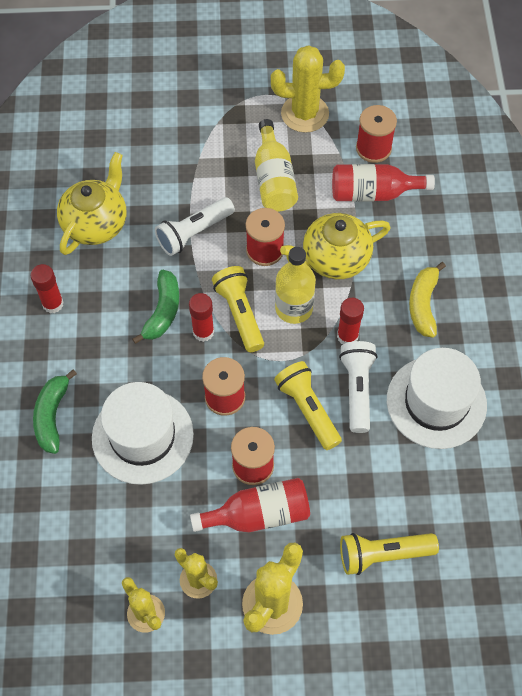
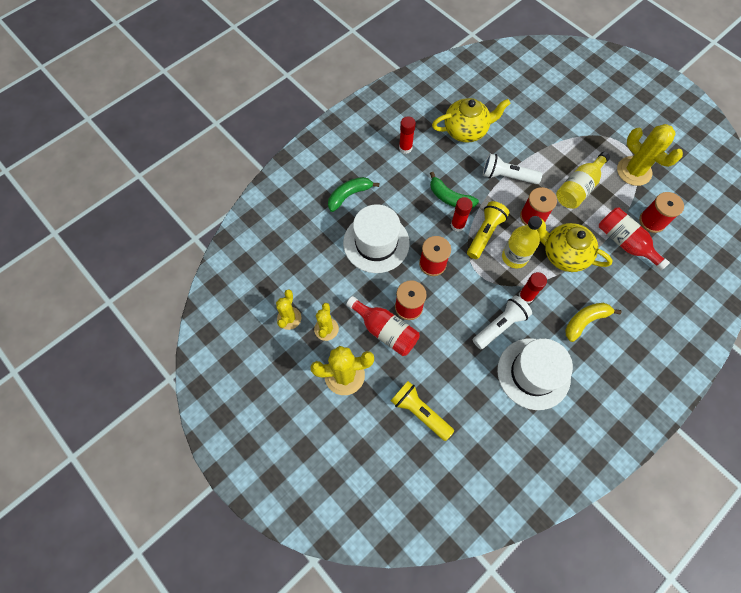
camera: 50 degrees right, 5 degrees up
green banana [132,270,179,344] -> green banana turned 60 degrees clockwise [430,172,479,208]
yellow flashlight [274,361,342,450] -> none

